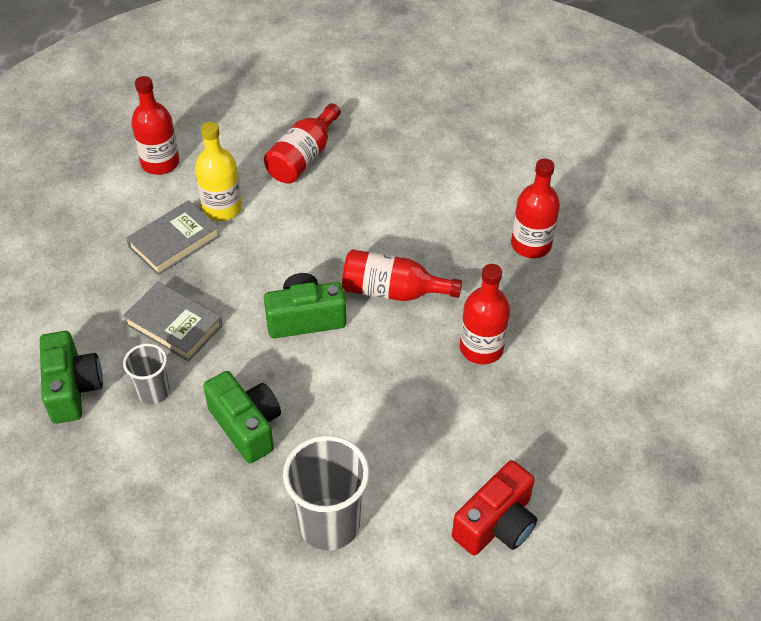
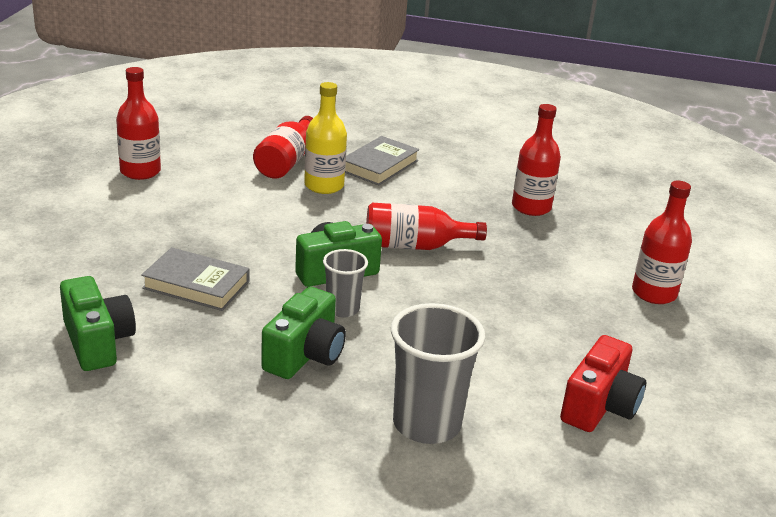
camera: 15 degrees left, 20 degrees down
grey cup [123,344,170,404] -> grey cup moved to [323,249,368,317]
grey book [126,200,220,275] -> grey book moved to [345,136,419,186]
yellow bottle [195,122,242,221] -> yellow bottle moved to [304,82,347,194]
green camera [203,371,281,464] -> green camera turned 75 degrees clockwise [261,287,346,379]
red bottle [460,264,510,365] -> red bottle moved to [632,180,692,304]

